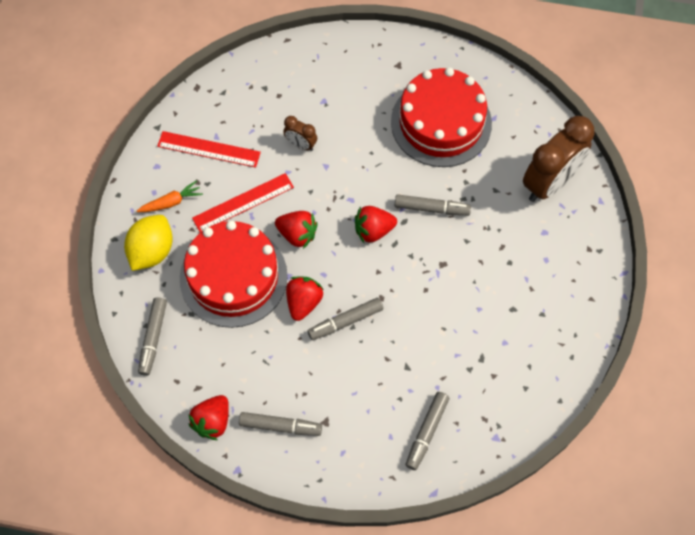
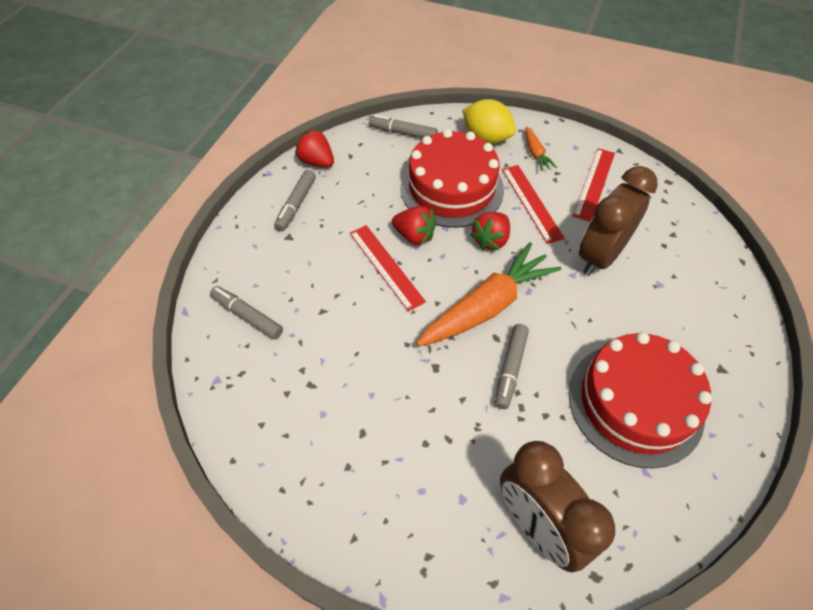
camera: 100 degrees right, 10 degrees down
brown clock [283,116,317,151] -> brown clock [579,166,658,276], size x2.15
grey marker [308,298,383,340] -> red ruler [350,225,426,311]
red strawberry [355,206,397,243] -> orange carrot [416,242,562,346]

